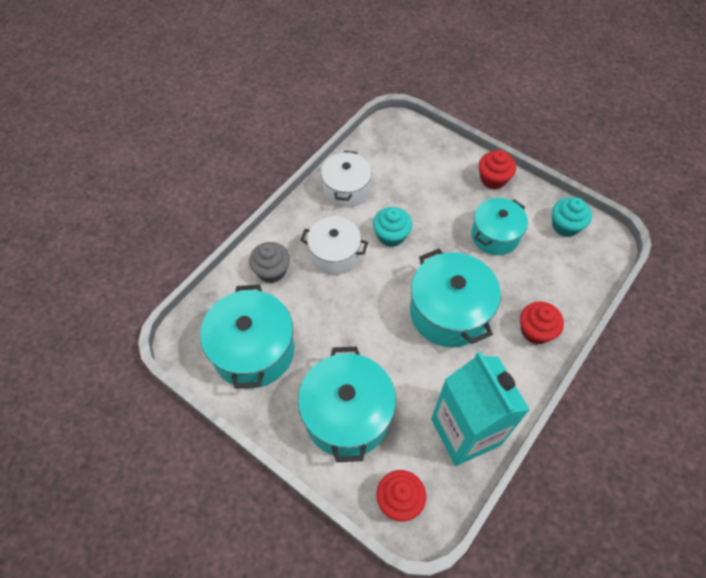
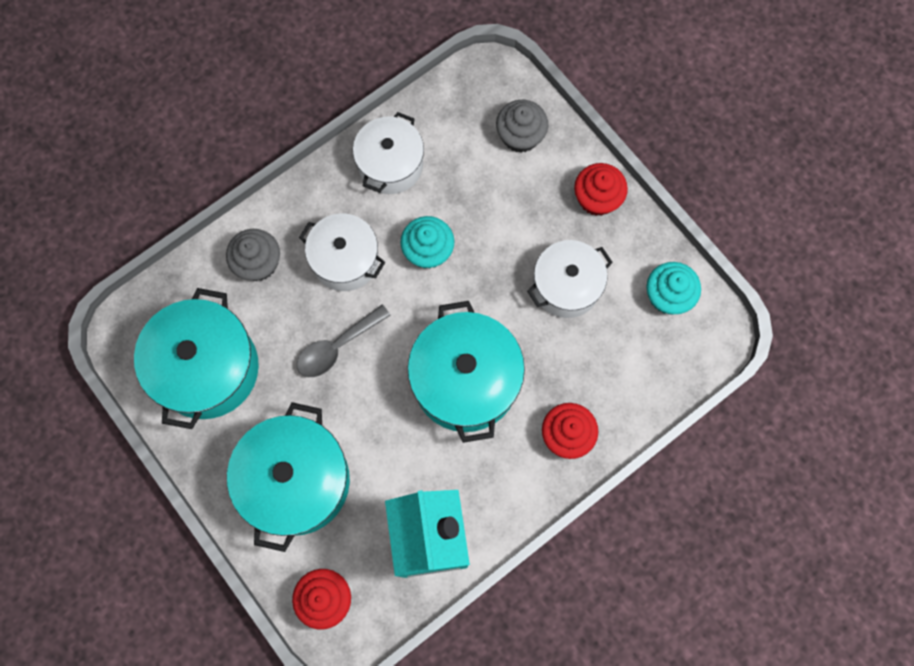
camera: 15 degrees right, 15 degrees up
turquoise pot [471,198,528,255] -> white pot [527,240,613,318]
none -> grey spoon [297,305,391,377]
none -> grey cupcake [496,100,548,153]

